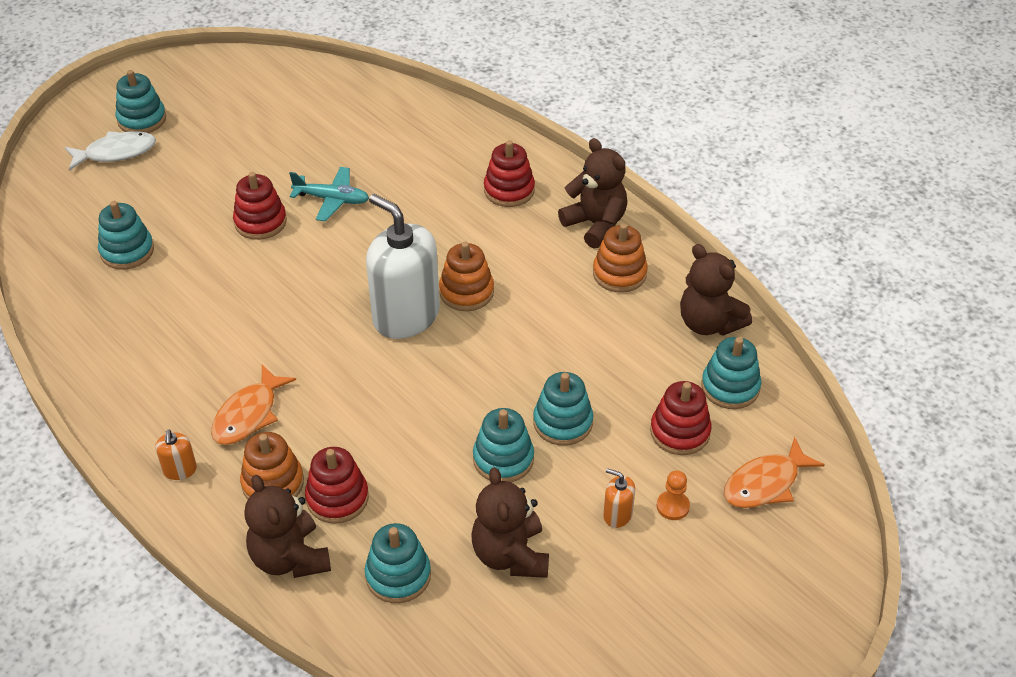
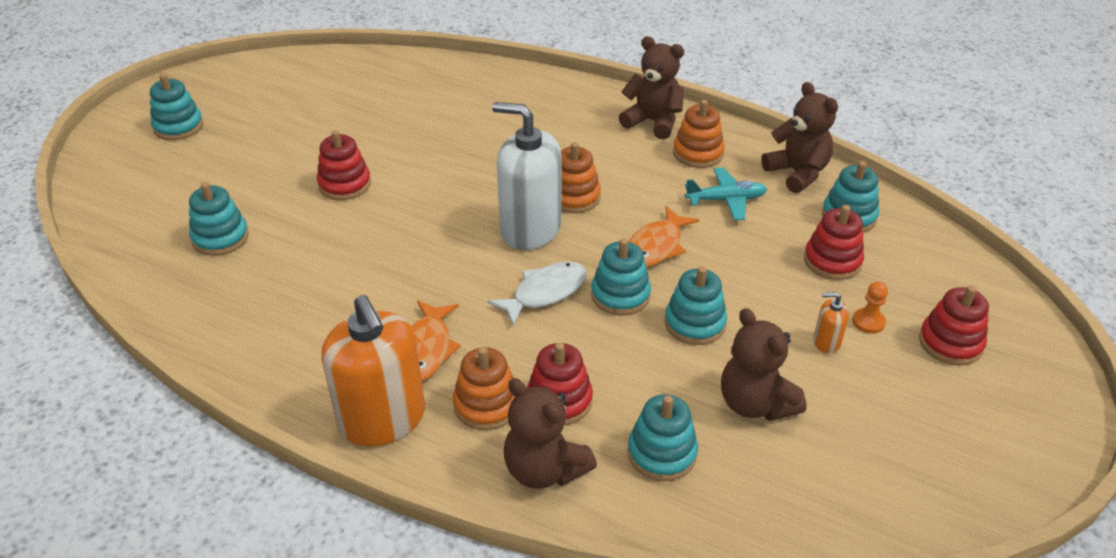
camera: 20 degrees left, 5 degrees down
white fish [65,131,156,171] -> white fish moved to [488,262,587,326]
orange soap dispenser [155,429,197,480] -> orange soap dispenser [321,295,425,447], size x2.41
turquoise plane [289,167,369,222] -> turquoise plane moved to [685,168,767,221]
red stacking toy [484,140,535,207] -> red stacking toy moved to [919,286,989,366]
turquoise stacking toy [533,372,593,446] -> turquoise stacking toy moved to [591,238,651,316]
brown teddy bear [680,244,752,336] -> brown teddy bear turned 150 degrees counterclockwise [761,82,838,193]
orange fish [724,437,824,508] -> orange fish moved to [628,206,699,268]

